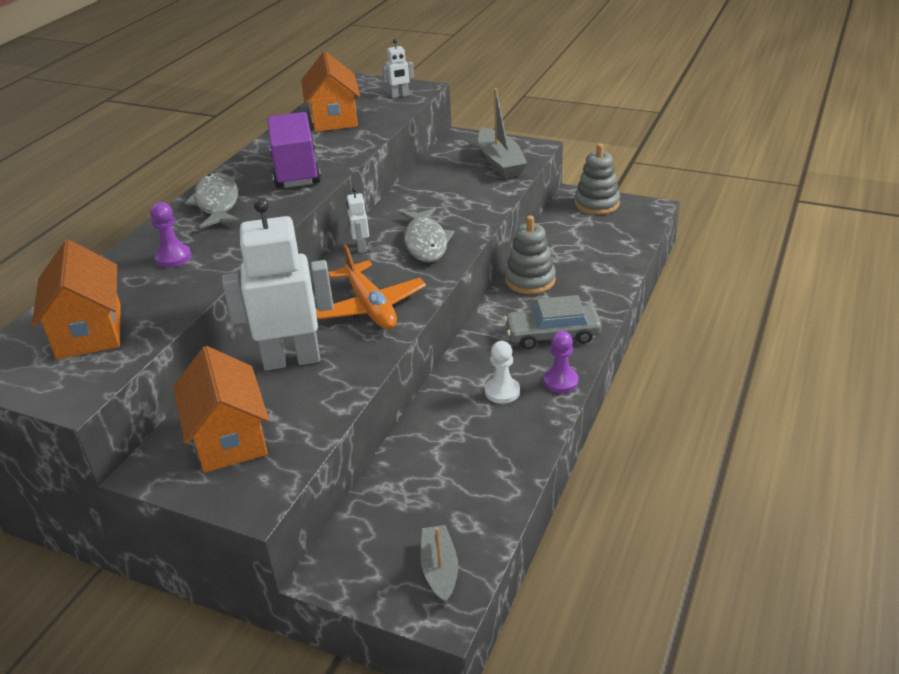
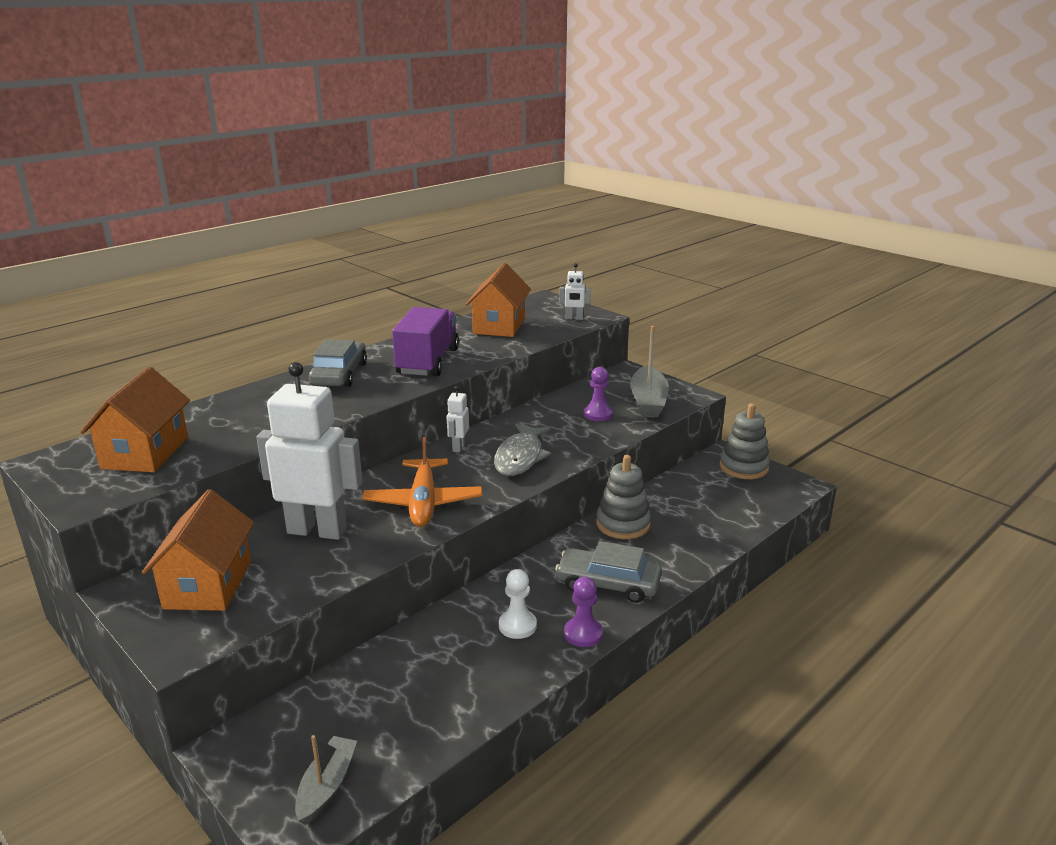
camera: 20 degrees right, 10 degrees down
purple pawn [150,202,191,267] -> purple pawn moved to [583,367,613,421]
grey fish [185,173,241,229] -> grey car [309,339,367,387]

